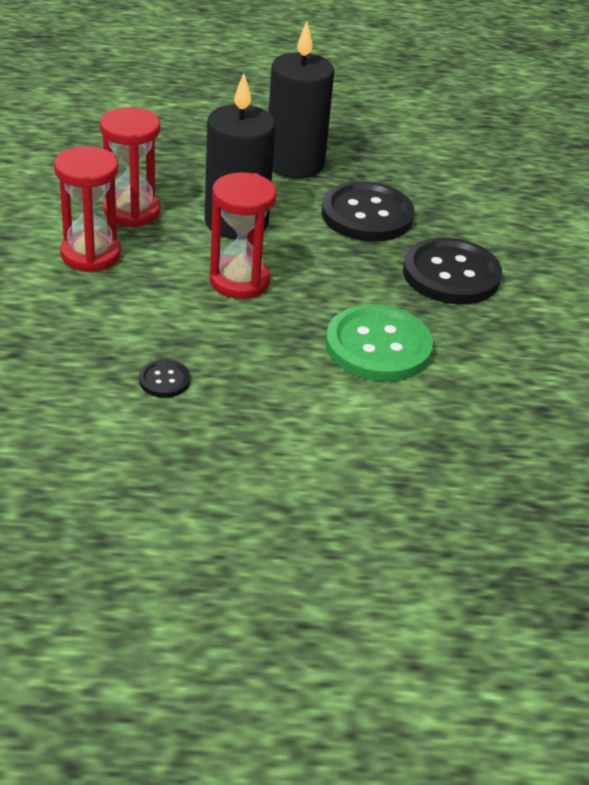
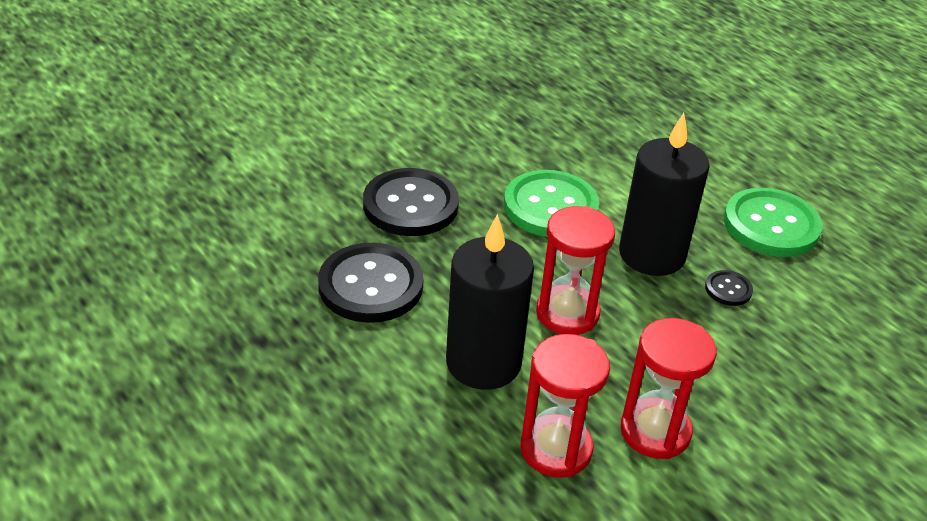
camera: 125 degrees left, 0 degrees up
black candle [268,21,334,179] -> black candle moved to [619,113,710,276]
none -> green button [724,188,822,257]

